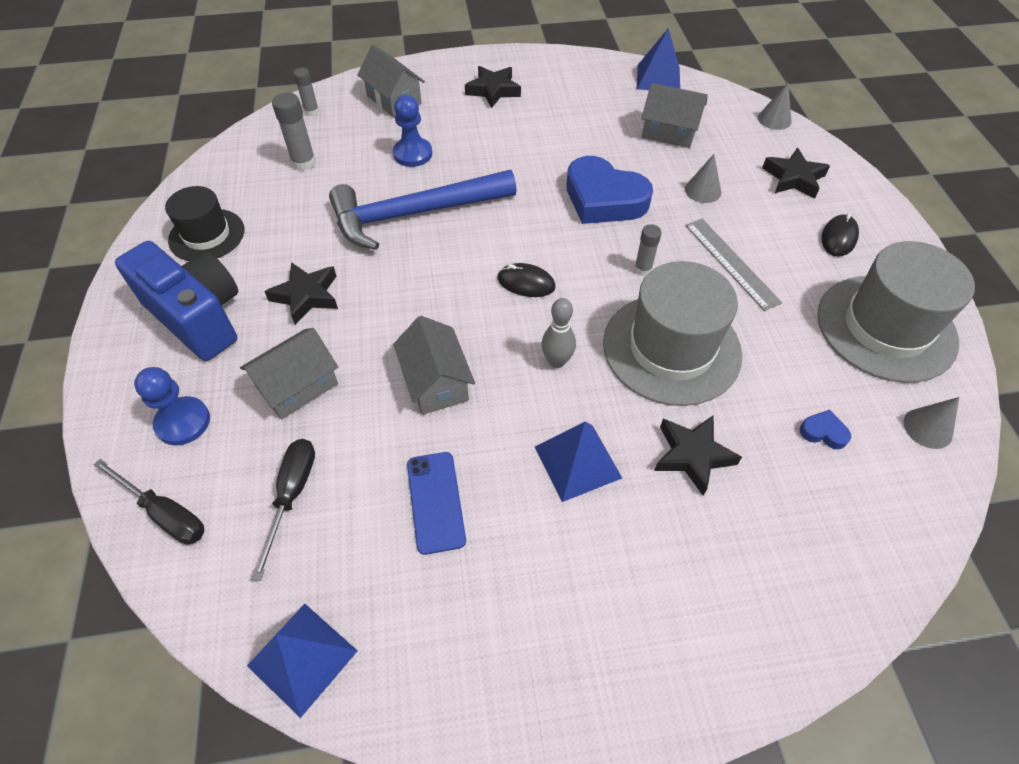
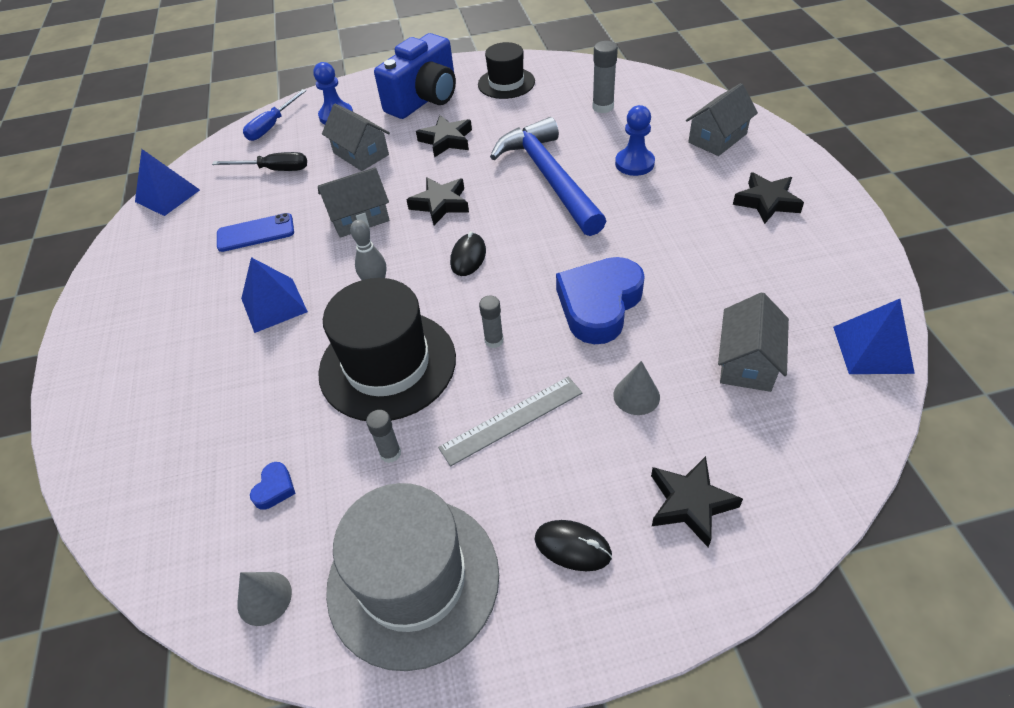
camera: 90 degrees right, 5 degrees down
black screwdriver [93,459,204,544] -> blue screwdriver [243,89,307,141]
grey glue stick [293,68,319,116] -> grey glue stick moved to [366,410,401,463]
grey hat [603,261,742,406] -> black hat [318,278,456,421]
black star [654,415,742,496] -> black star moved to [406,177,469,225]
grey cone [758,83,792,130] -> none

